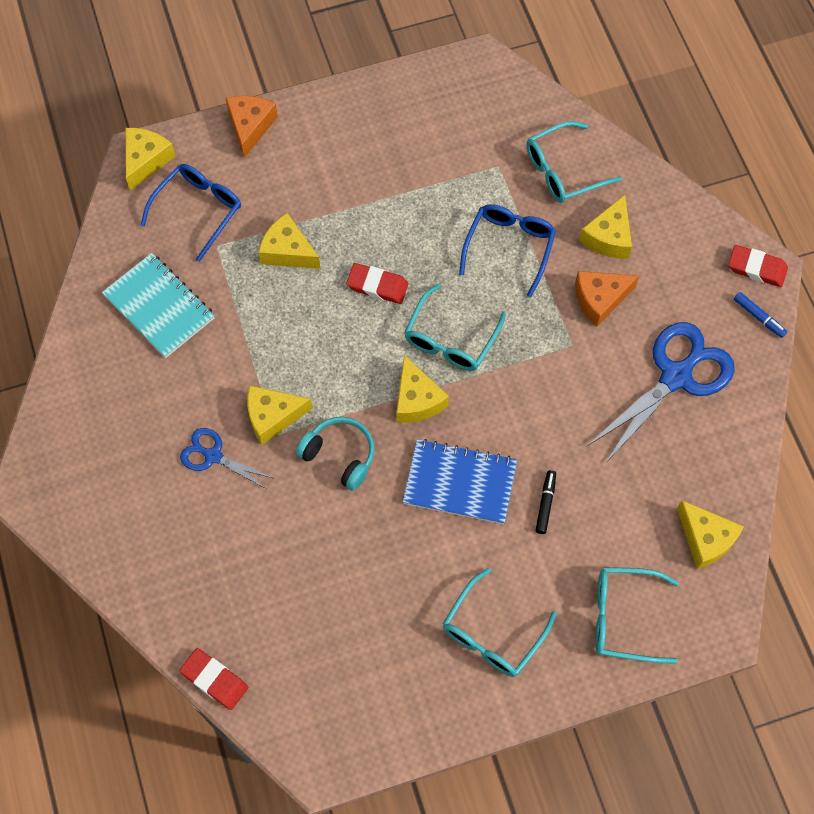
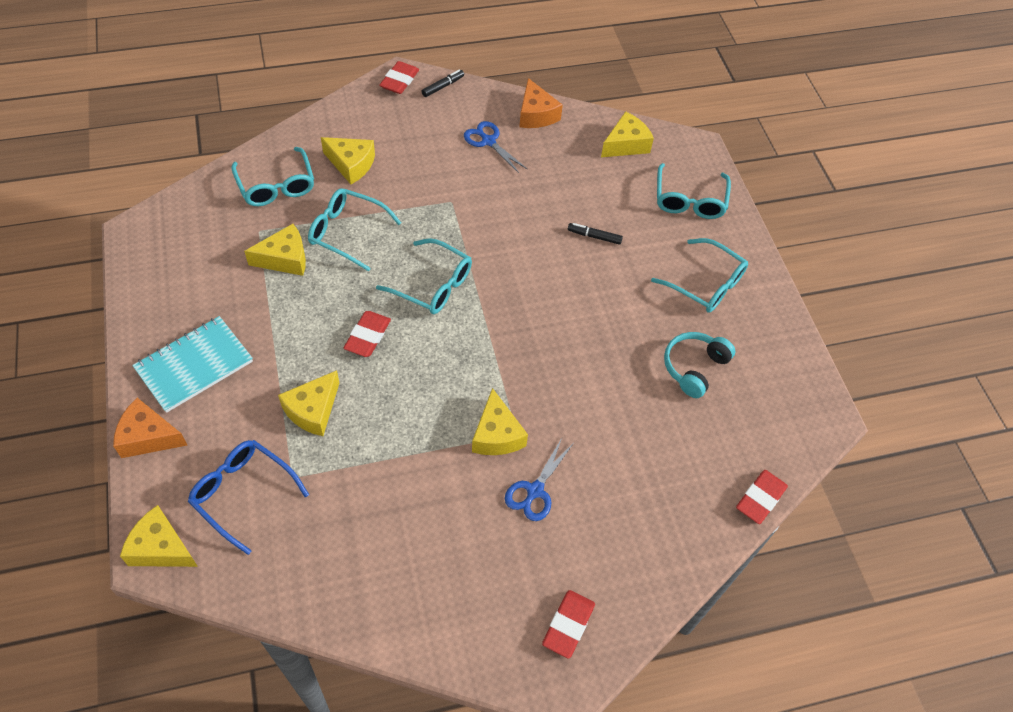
camera: 90 degrees left, 10 degrees down
turquoise notebook [102,253,215,358] -> turquoise notebook moved to [132,316,253,413]
turquoise headphones [296,417,375,491] -> turquoise headphones moved to [664,332,735,398]
yellow cheese [396,355,449,423] -> yellow cheese moved to [244,224,306,276]
blue notebook [403,439,517,524] -> none
blue glasses [459,204,556,297] -> turquoise glasses [308,188,401,271]
orange cheese [575,271,639,327] -> orange cheese moved to [519,78,563,128]
blue scissors [587,322,735,464] -> blue scissors [464,121,527,173], size x0.54
blue marker [734,292,787,338] -> black marker [422,70,464,97]
none -> red eraser [542,590,595,659]

